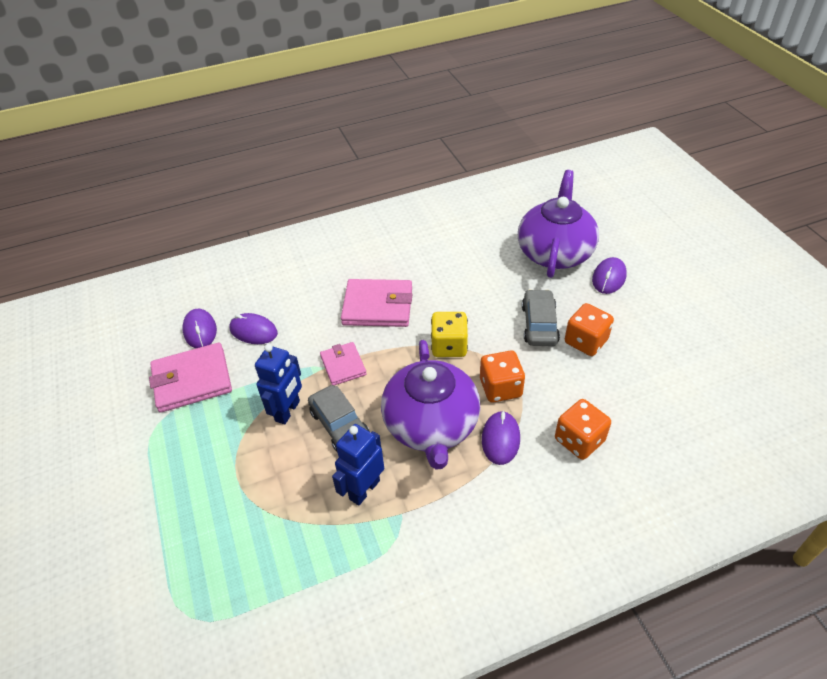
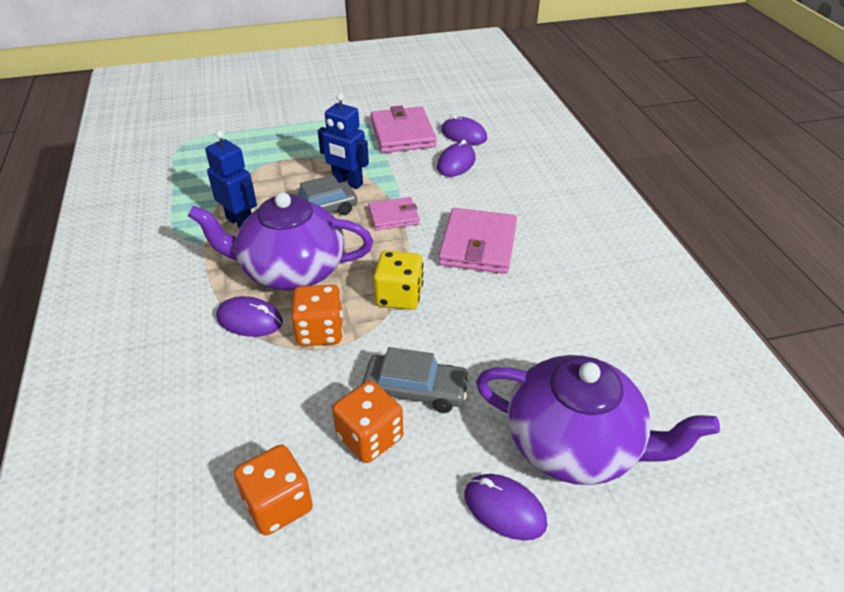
camera: 95 degrees right, 5 degrees down
purple mouse [182,308,217,348] -> purple mouse turned 45 degrees clockwise [441,115,487,145]
orange dice [555,399,611,460] -> orange dice moved to [234,445,313,535]

